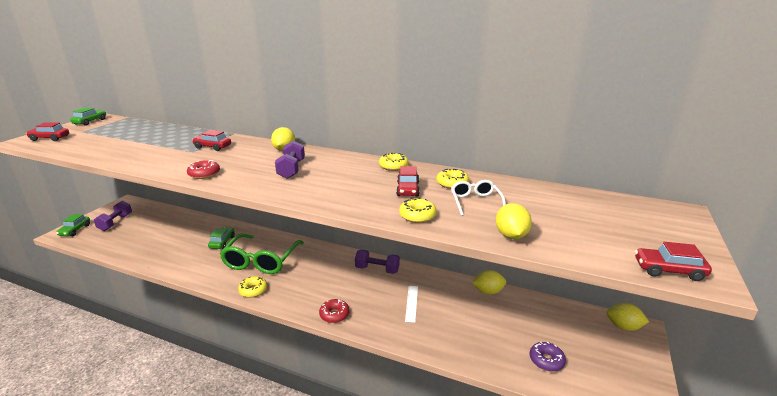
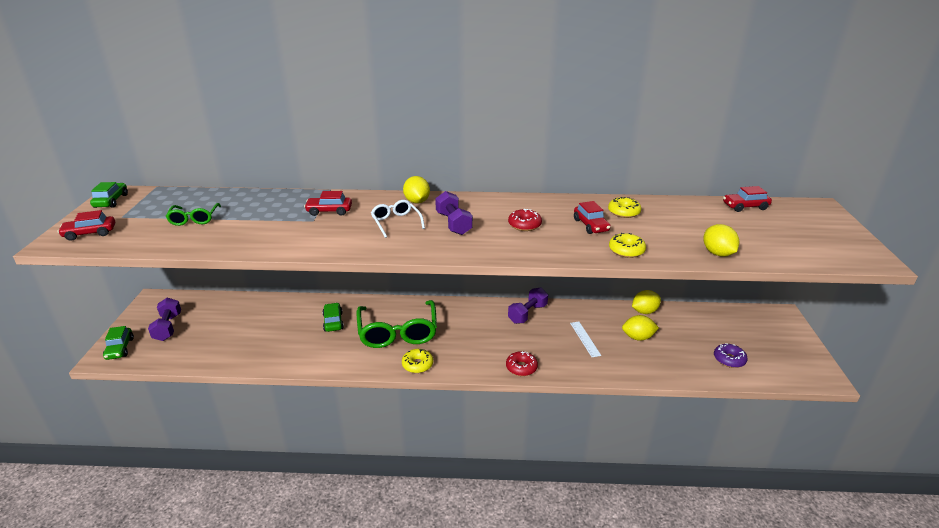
camera: 20 degrees left, 5 degrees up
red donut [187,160,220,179] -> red donut moved to [508,209,542,231]
purple dumbbell [355,250,400,274] -> purple dumbbell turned 45 degrees counterclockwise [508,288,548,324]
yellow donut [379,153,409,171] -> none
white glasses [451,180,506,216] -> white glasses moved to [371,200,425,238]
yellow lemon [606,303,649,331] -> yellow lemon moved to [622,315,659,341]
red car [635,242,712,281] -> red car moved to [723,186,772,212]
none -> green glasses [166,203,221,226]

